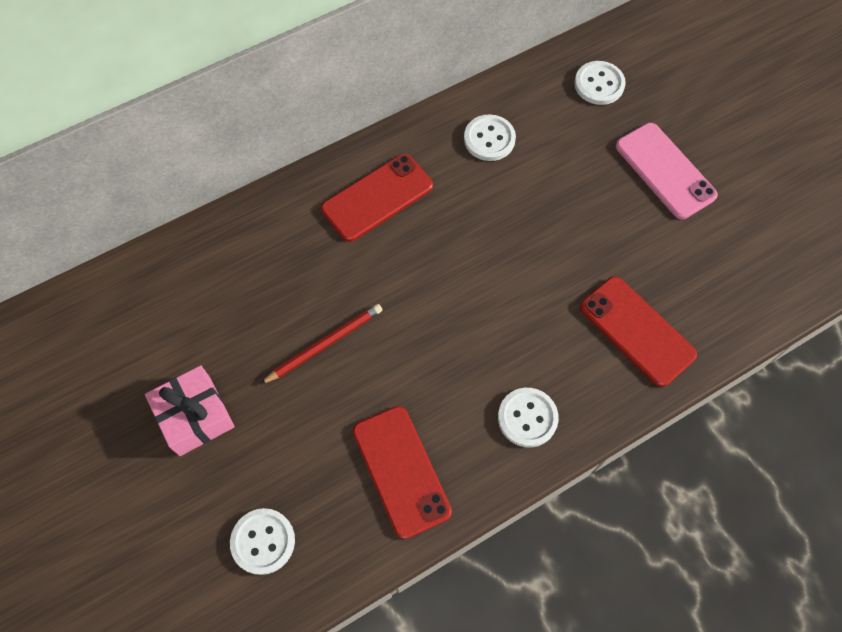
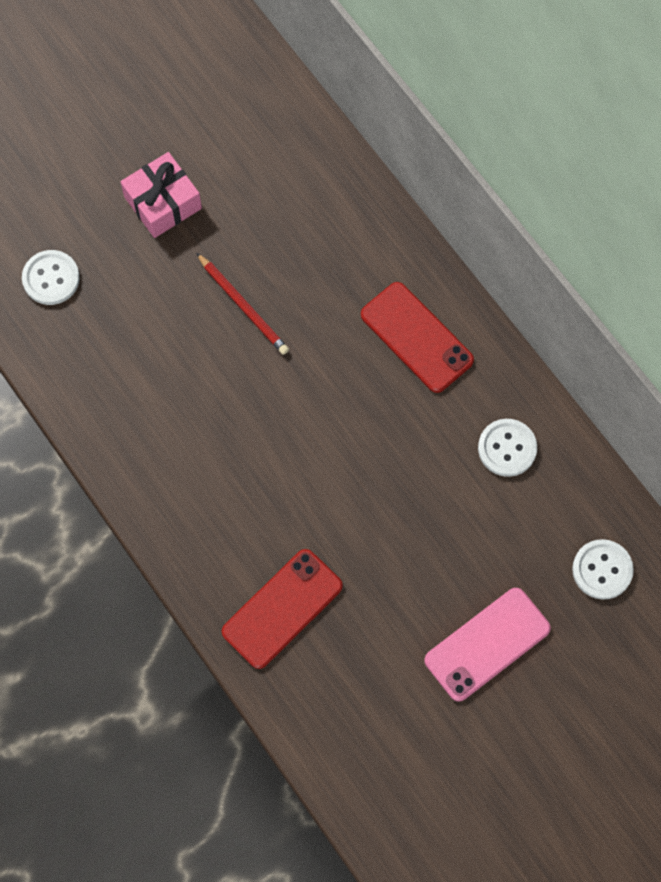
camera: 85 degrees right, 5 degrees up
red phone [353,406,452,539] -> none
white button [498,388,559,447] -> none

